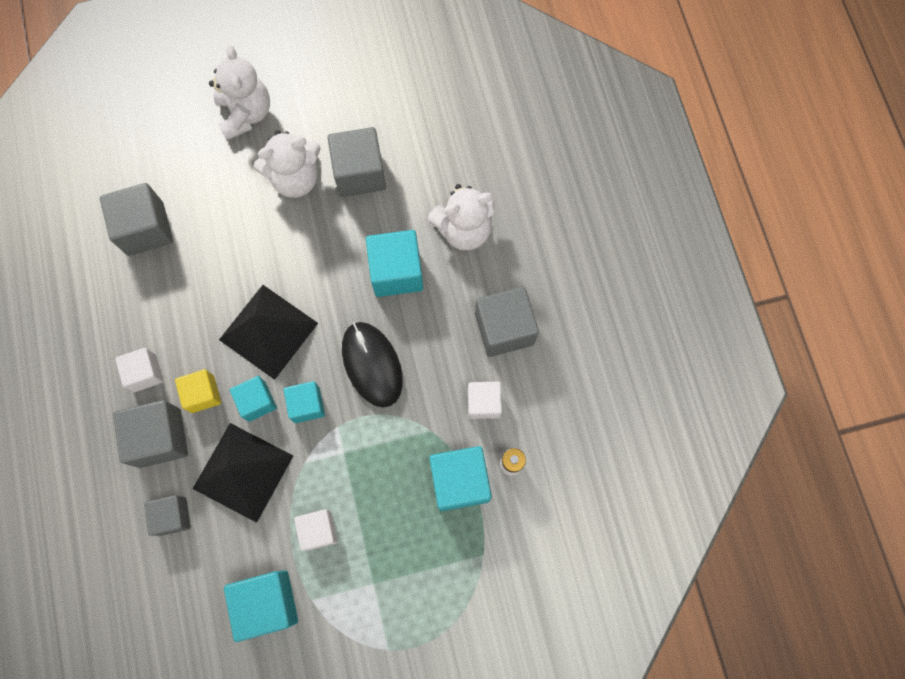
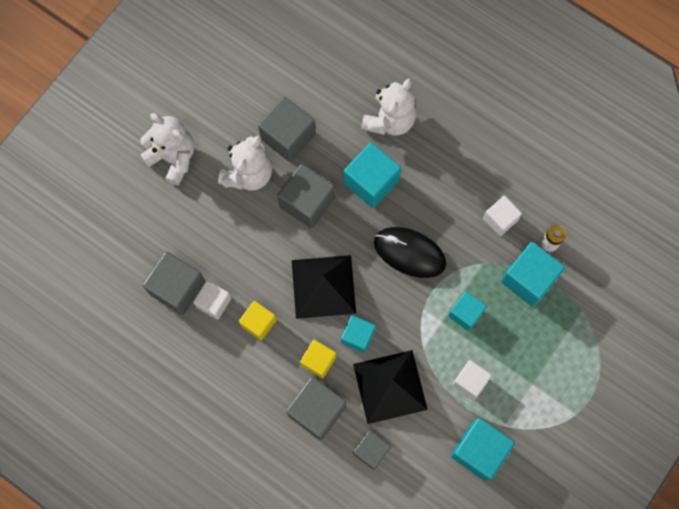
camera: 40 degrees left, 0 degrees up
white cube [115,348,164,392] -> white cube moved to [193,281,231,320]
turquoise cube [283,381,325,423] -> turquoise cube moved to [448,291,487,331]
grey cube [475,287,539,357] -> grey cube moved to [277,164,335,229]
none -> yellow cube [239,301,276,340]

